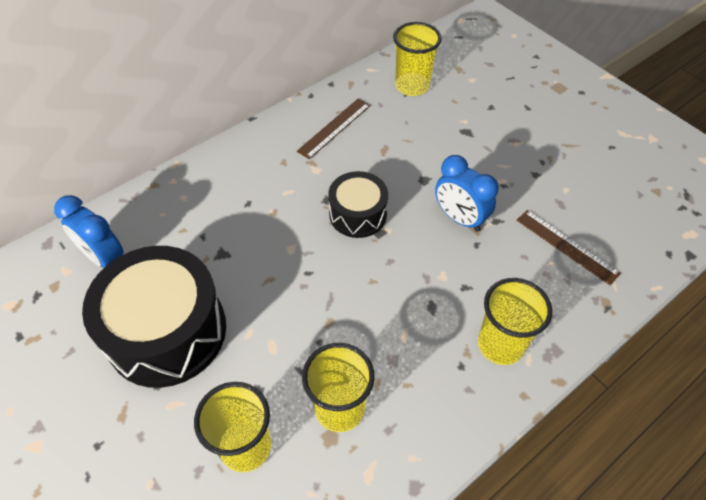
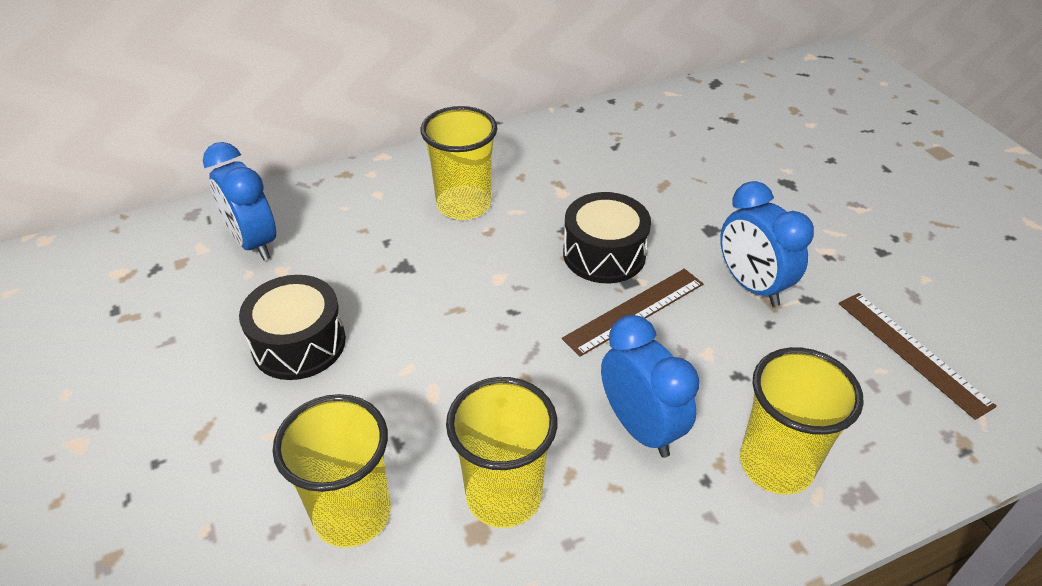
camera: 15 degrees right, 10 degrees down
black drum [82,246,226,388] -> black drum [239,275,346,380], size x0.55
brown ruler [297,99,370,159] -> brown ruler moved to [562,269,703,357]
yellow cup [393,22,442,96] -> yellow cup moved to [420,106,497,220]
none -> blue clock [601,315,699,458]

